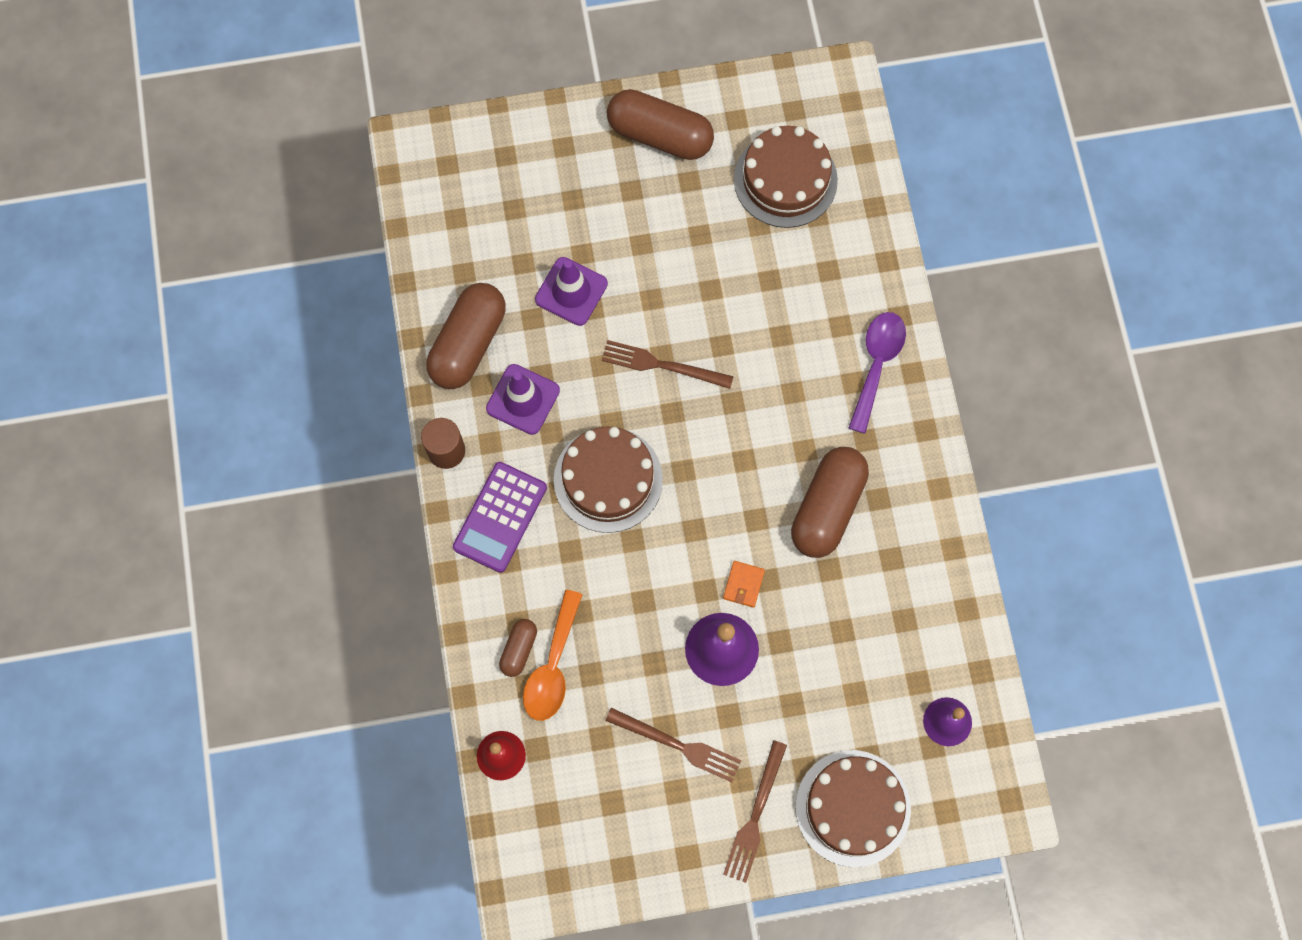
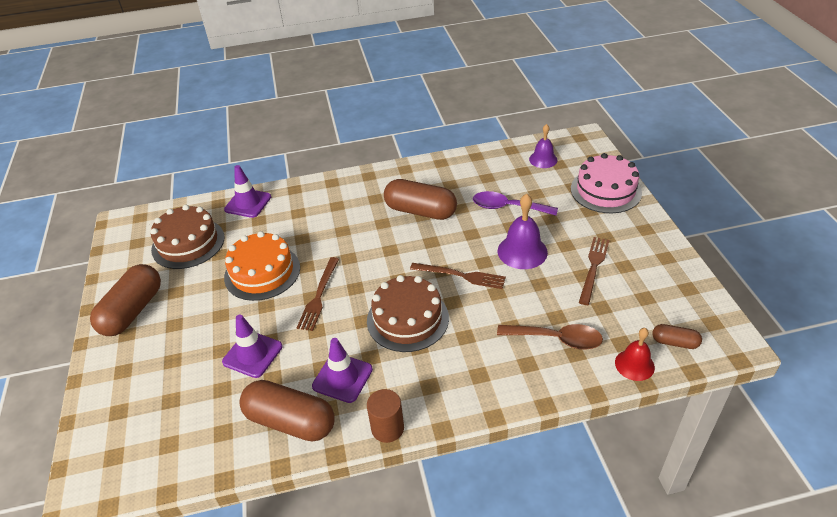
camera: 90 degrees left, 30 degrees down
purple calculator [453,462,547,573] -> none
brown capsule [499,619,537,677] -> brown capsule moved to [652,324,702,349]
orange spoon [523,590,583,721] -> brown spoon [497,324,603,350]
orange wallet [723,561,765,608] -> none
brown fork [723,740,787,883] -> brown fork moved to [410,263,506,289]
brown cake [796,750,911,867] -> pink cake [571,153,642,213]
purple spoon [849,312,906,433] -> purple spoon moved to [473,191,558,216]
none -> purple traffic cone [224,165,271,218]
none -> orange cake [224,231,300,301]

